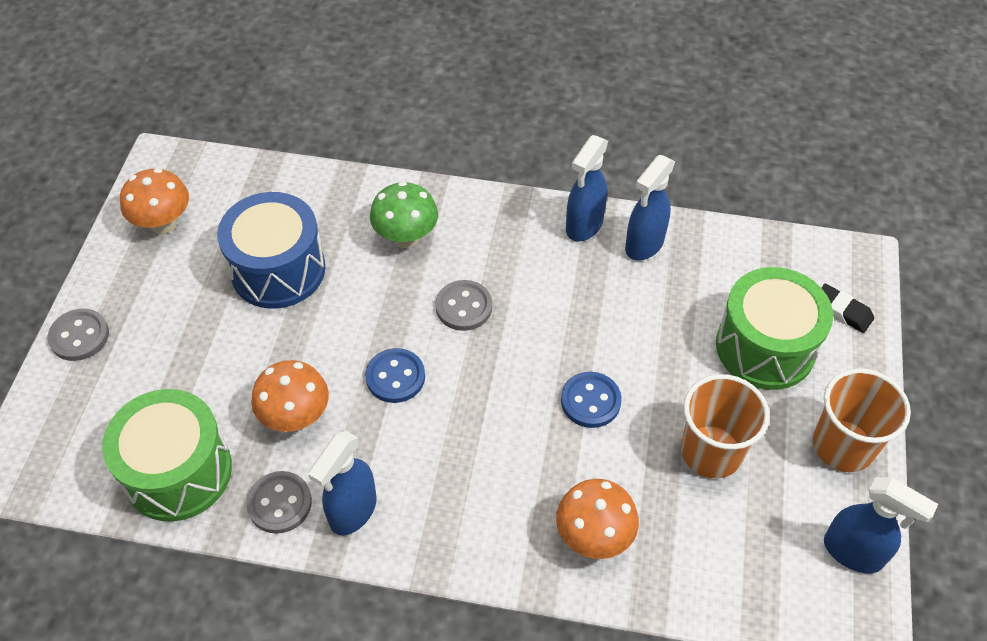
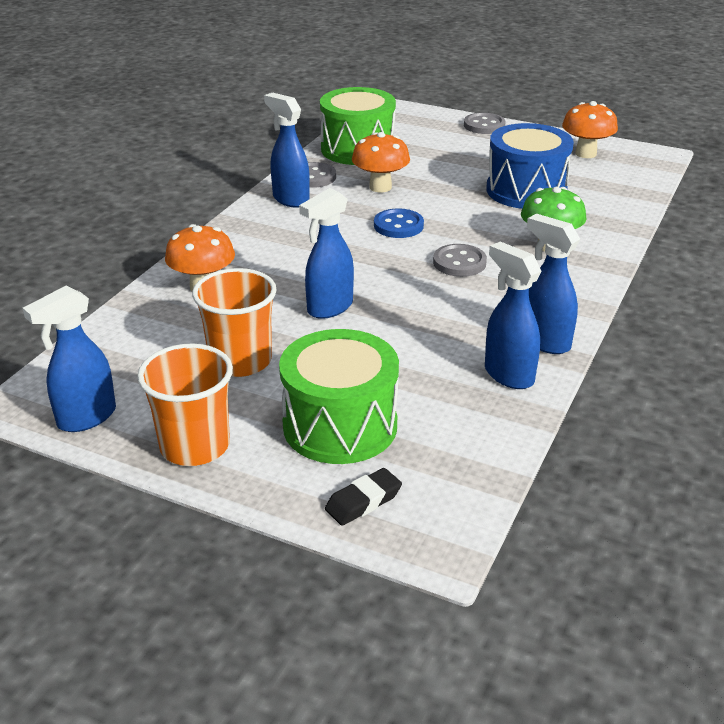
camera: 105 degrees right, 20 degrees down
blue button [561,372,622,428] -> blue spray bottle [299,188,354,319]

